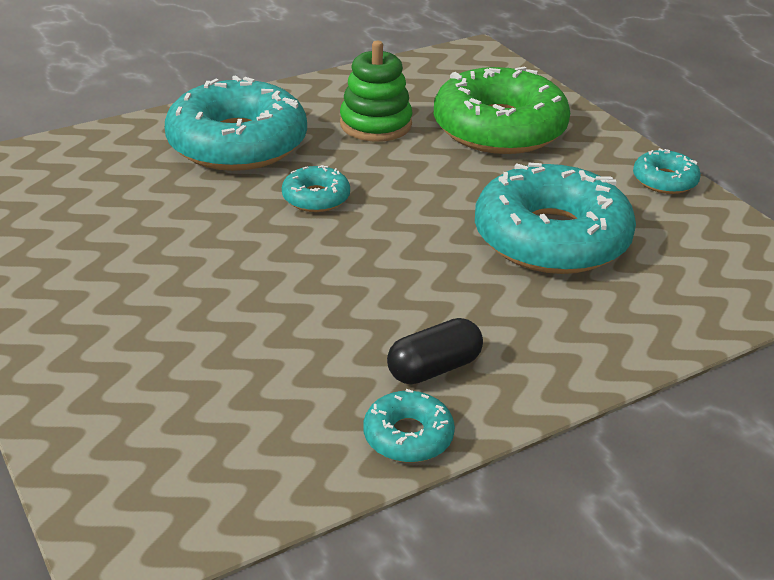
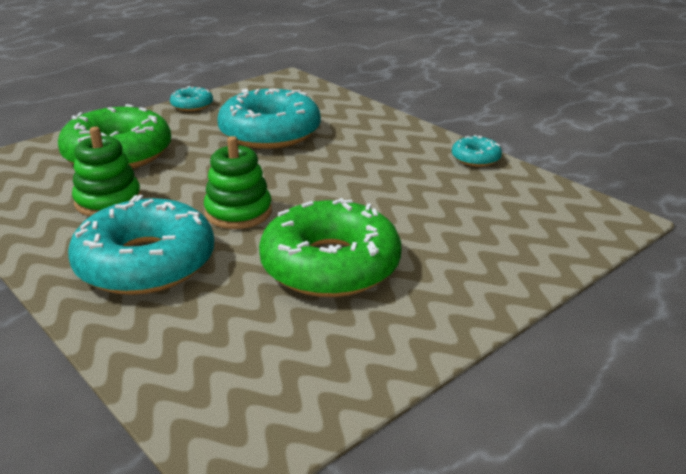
camera: 100 degrees left, 5 degrees down
turquoise donut [282,165,350,212] -> green stacking toy [204,136,272,229]
black capsule [387,318,483,384] -> none
none -> green donut [259,198,401,297]

